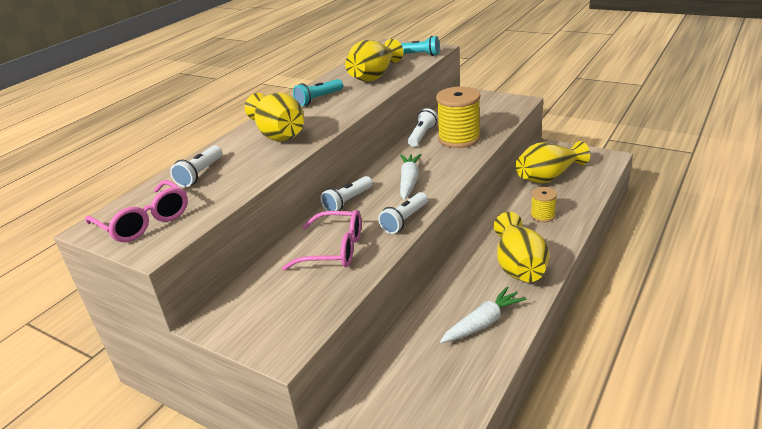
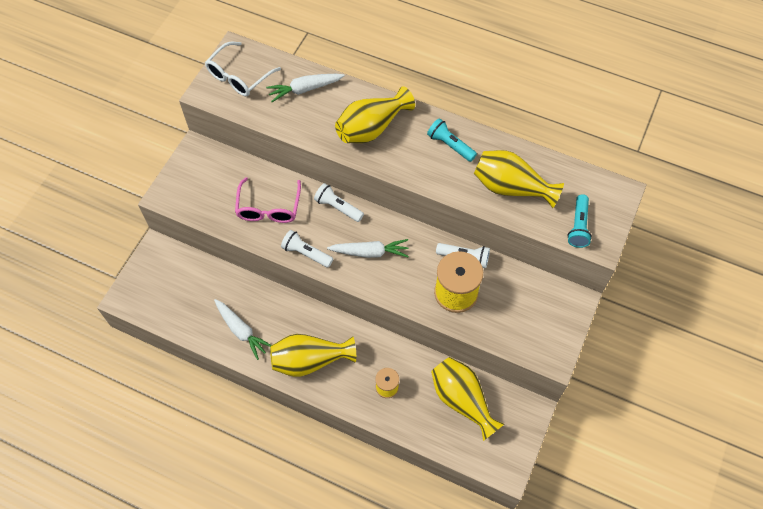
camera: 80 degrees right, 30 degrees up
pink glasses [85,180,188,242] -> white glasses [205,42,281,96]
white flashlight [170,146,222,187] -> white carrot [266,74,345,102]

